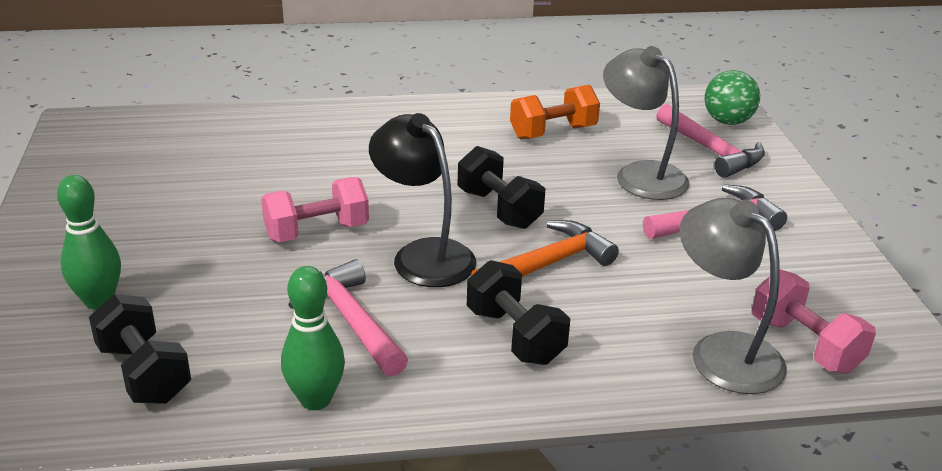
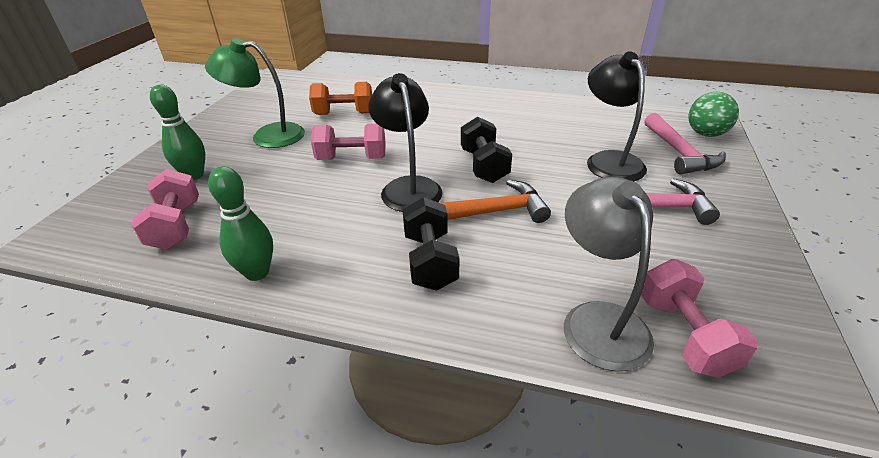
camera: 25 degrees right, 5 degrees up
black dumbbell [89,294,191,404] -> pink dumbbell [131,169,199,250]
pink hammer [288,259,408,377] -> none
orange dumbbell [510,85,600,139] -> orange dumbbell moved to [309,82,372,115]
grey lamp [603,46,690,200] -> black lamp [587,51,647,181]
none -> green lamp [205,38,305,148]

